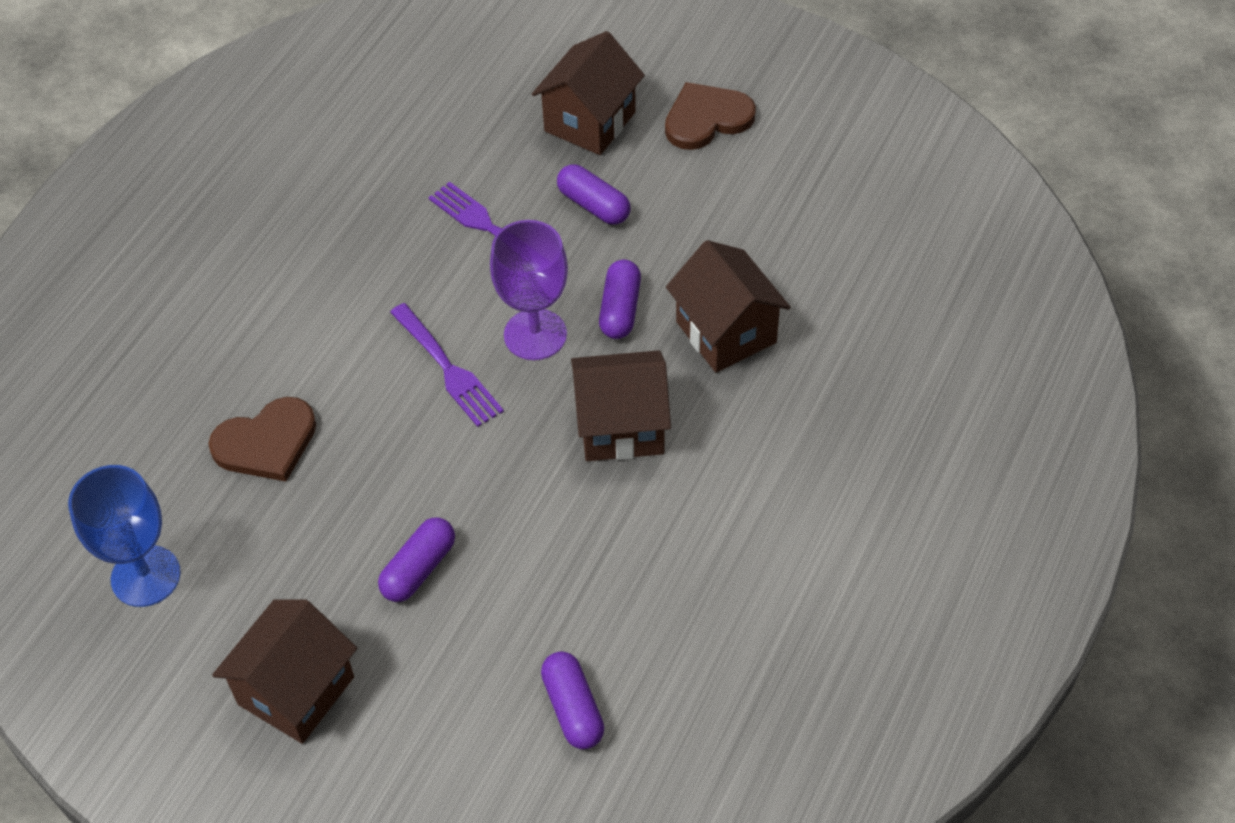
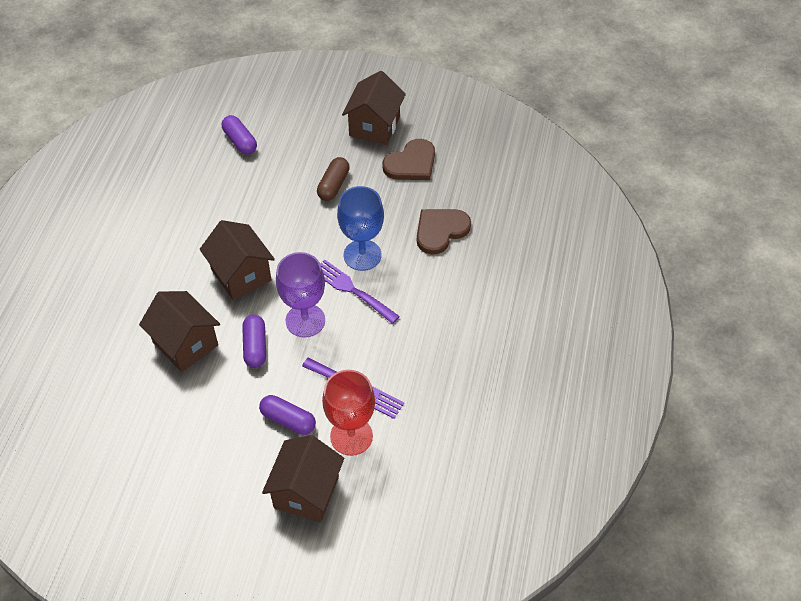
camera: 165 degrees right, 0 degrees up
blue goblet [68,465,181,607] -> blue goblet moved to [337,186,384,271]
purple capsule [378,518,455,602] -> brown capsule [317,157,350,201]
brown house [571,350,671,461] -> brown house turned 75 degrees clockwise [200,220,275,300]
brown heart [665,82,756,150] -> brown heart moved to [382,139,435,180]
none -> red goblet [322,370,375,456]

